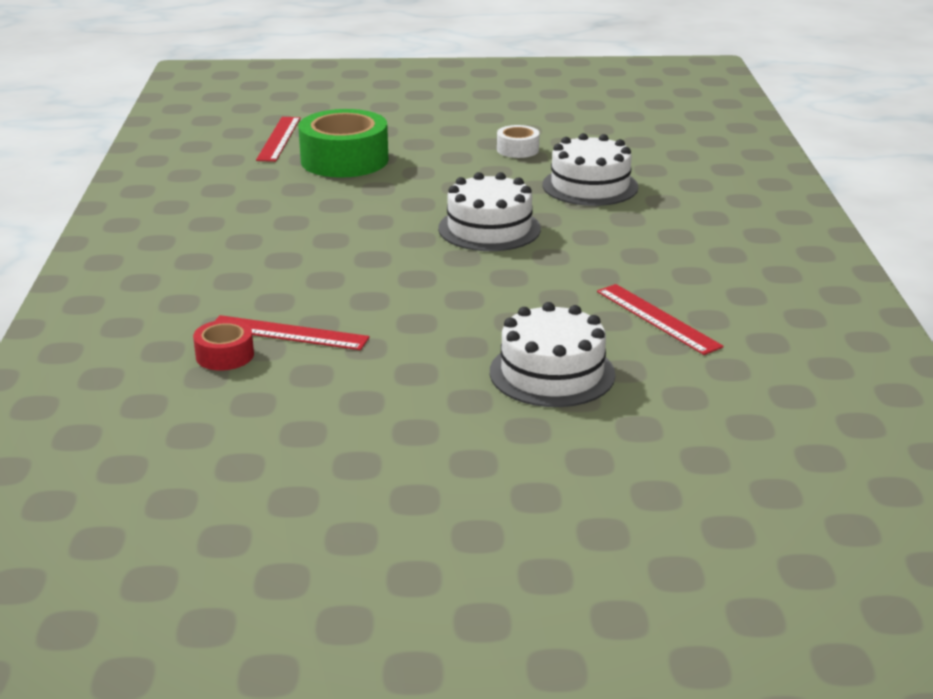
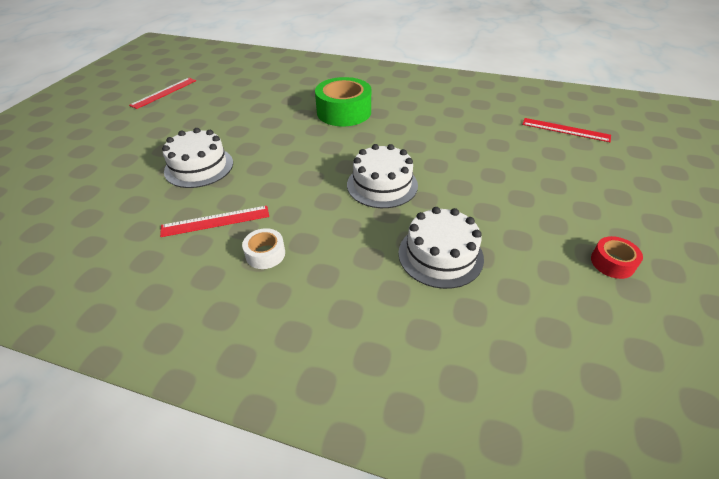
camera: 110 degrees right, 15 degrees up
red tape [193,320,254,370] -> red tape moved to [591,236,643,279]
red ruler [215,315,370,350] -> red ruler moved to [129,78,196,109]
green tape [298,109,388,178] -> green tape moved to [315,77,371,126]
white tape [497,125,540,158] -> white tape moved to [242,228,285,269]

